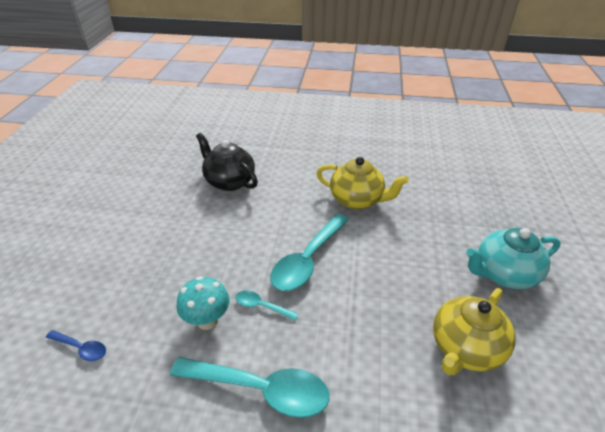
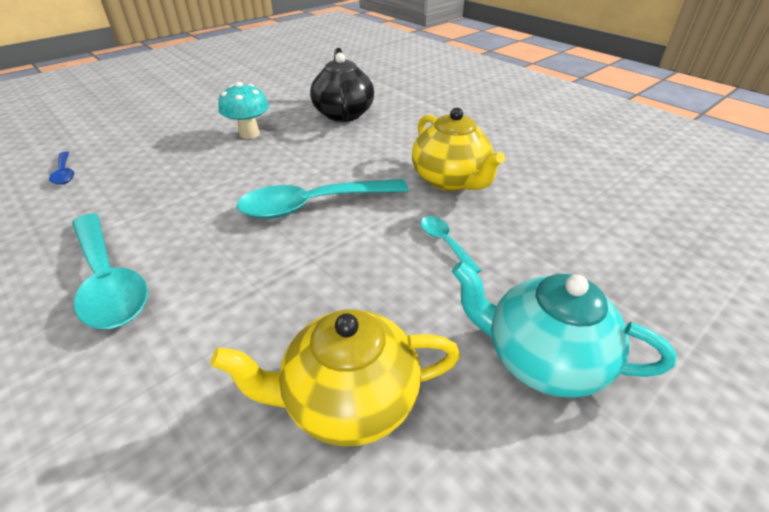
camera: 40 degrees right, 0 degrees up
turquoise mushroom [177,276,230,330] -> turquoise mushroom moved to [219,82,269,139]
turquoise spoon [236,290,299,321] -> turquoise spoon moved to [420,216,482,273]

